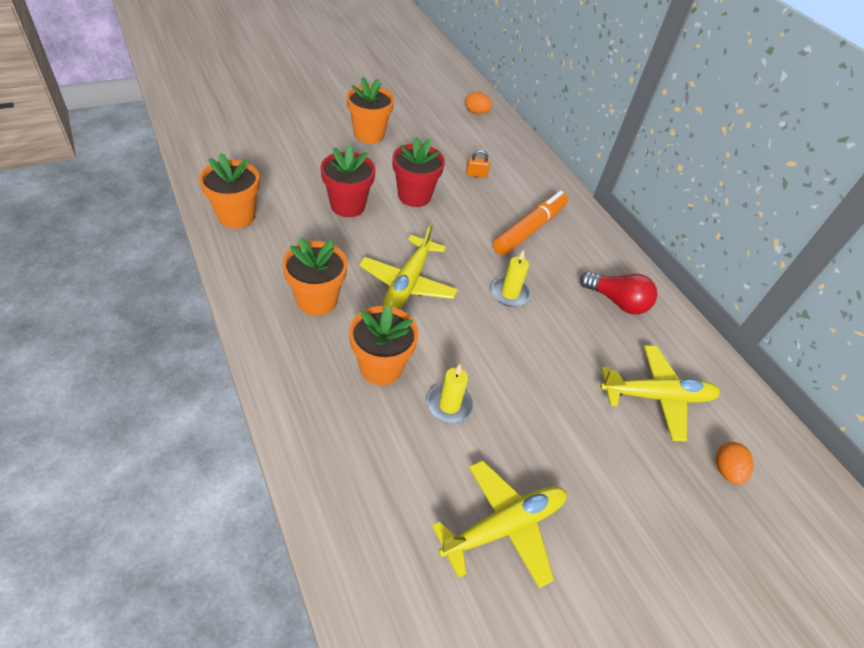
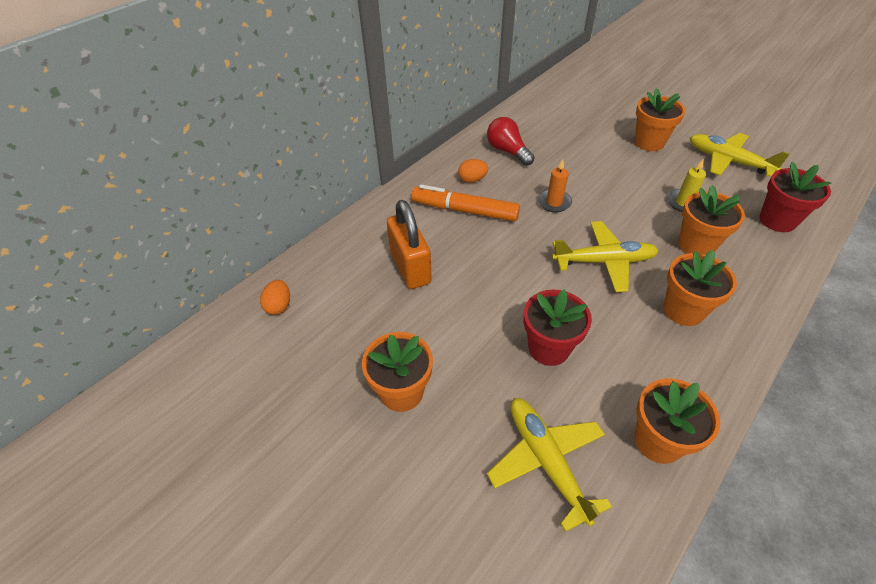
camera: 105 degrees left, 0 degrees up
red flower pot [392,137,445,207] -> red flower pot moved to [759,162,831,232]
orange padlock [466,150,490,178] -> orange padlock [387,200,432,289], size x2.42
yellow candle [491,250,530,307] -> orange candle [538,159,572,213]
red light bulb [580,272,657,315] -> red light bulb turned 45 degrees counterclockwise [487,117,535,166]
yellow plane [600,345,721,441] -> yellow plane moved to [487,398,612,532]
orange egg [716,442,754,484] -> orange egg moved to [458,159,488,183]
none -> orange flower pot [635,88,685,151]

